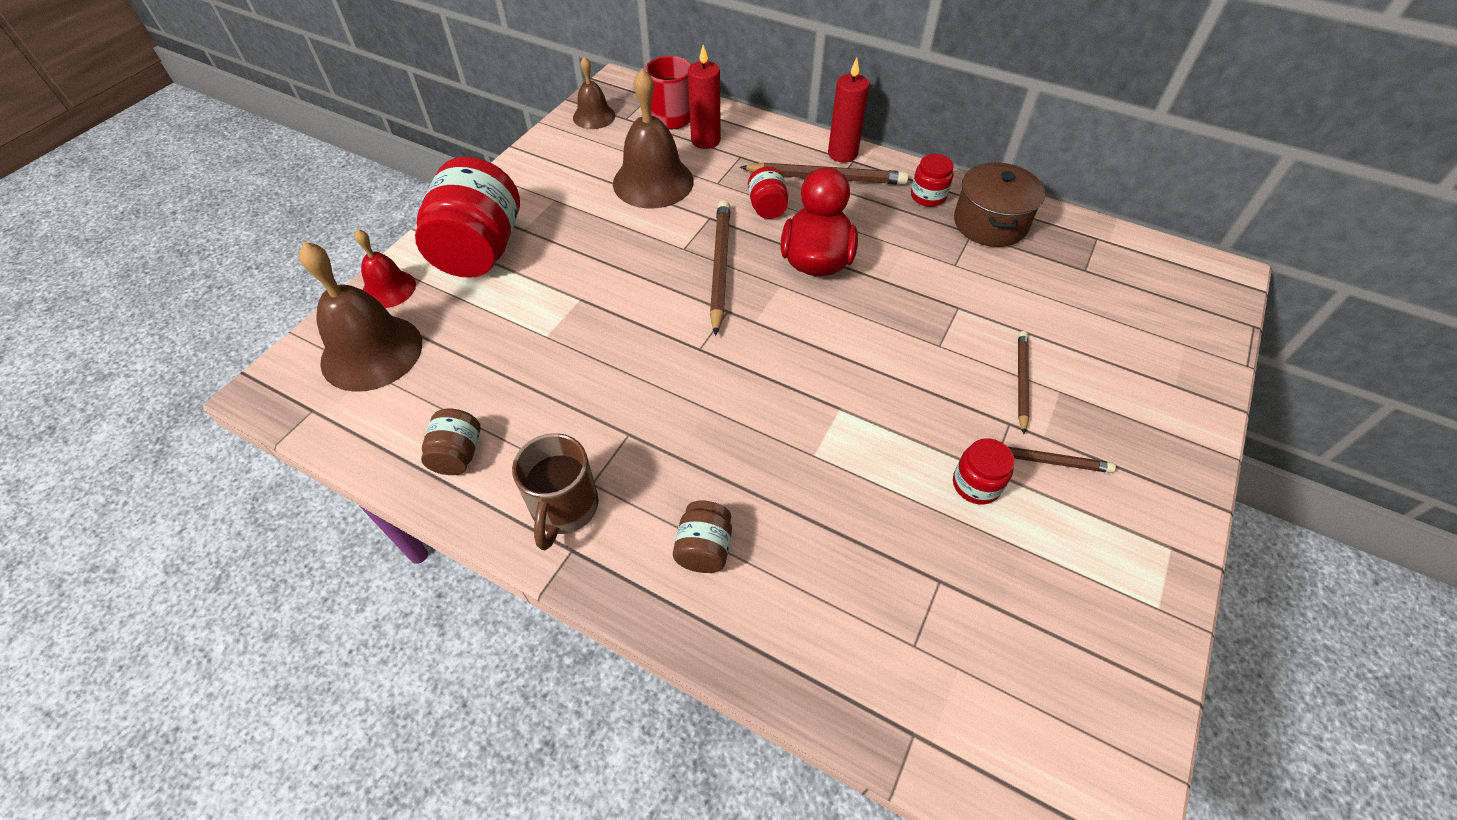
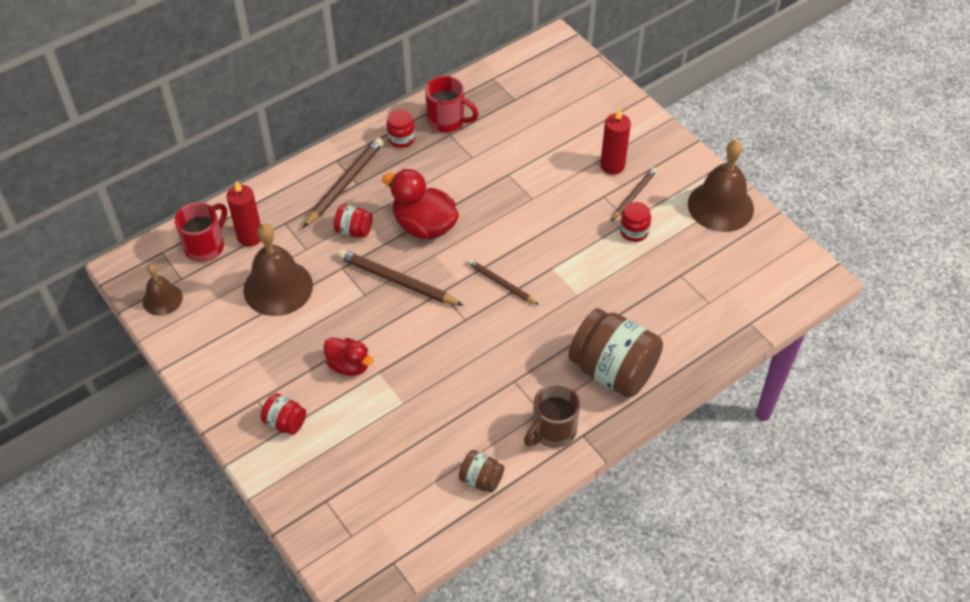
camera: 65 degrees left, 0 degrees up
brown bell [299,242,422,392] -> brown bell moved to [688,140,754,232]
red bell [355,229,416,308] -> none
red jar [415,157,520,278] -> red jar [261,393,306,435], size x0.47
brown mug [512,433,598,550] -> brown mug turned 105 degrees clockwise [524,383,580,448]
brown jar [673,501,732,573] -> brown jar [568,308,663,398], size x2.14
red candle [828,58,869,163] -> red candle moved to [600,108,631,175]
brown pot [954,162,1045,247] -> red mug [425,76,479,132]
brown pencil [1018,331,1029,434] -> brown pencil moved to [467,259,539,305]
none -> red duck [323,338,374,376]

